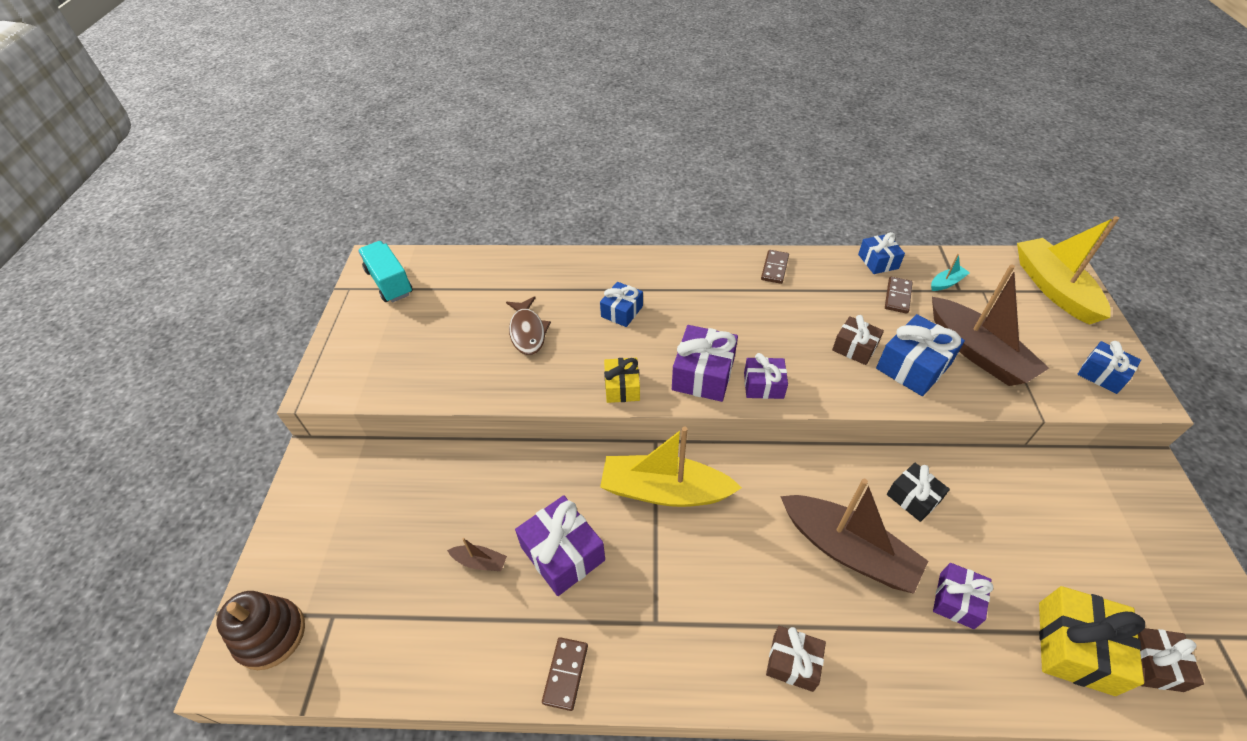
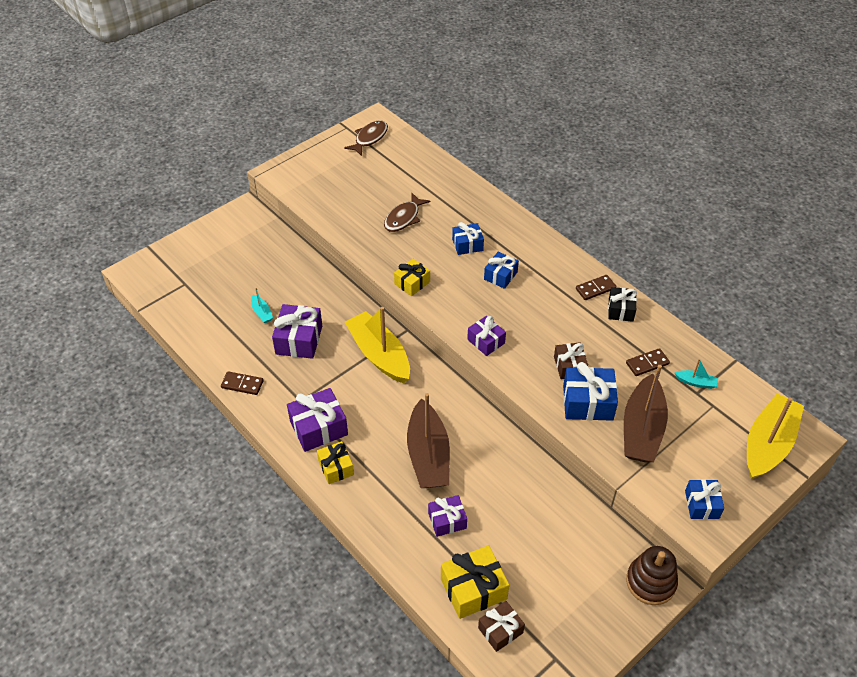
camera: 45 degrees right, 0 degrees up
brown stacking toy [216,591,305,670] -> brown stacking toy moved to [626,546,678,605]
turquoise truck [358,241,413,303] -> brown fish [344,120,388,156]
brown boat [447,538,507,571] -> turquoise boat [251,288,273,323]
brown domino [542,637,588,711] -> brown domino turned 45 degrees clockwise [221,371,264,395]
purple gift [672,325,738,402] -> purple gift moved to [287,388,348,452]
brown gift [766,626,826,692] -> yellow gift [317,441,354,484]
blue gift [858,232,905,274] -> blue gift moved to [484,252,519,289]
black gift [887,463,950,522] -> black gift moved to [608,287,637,322]

